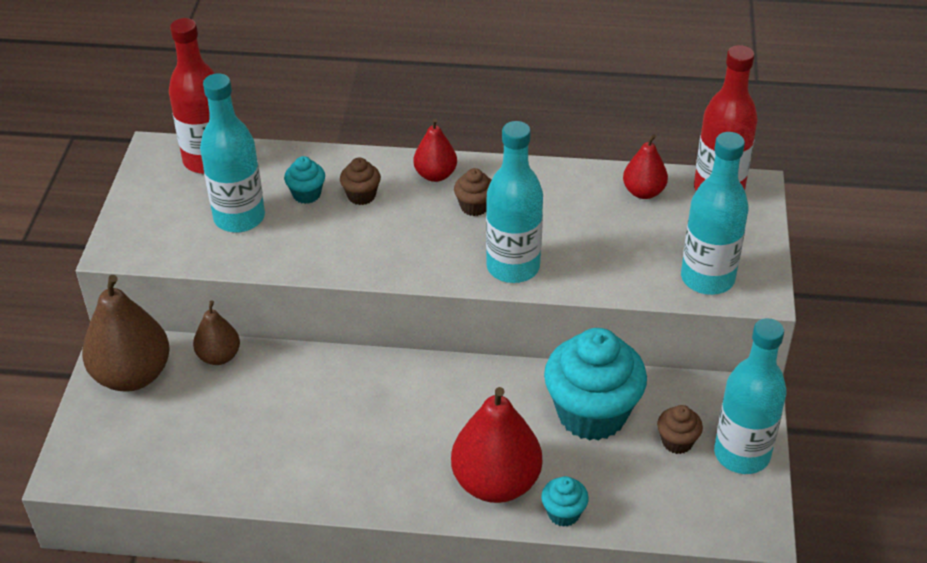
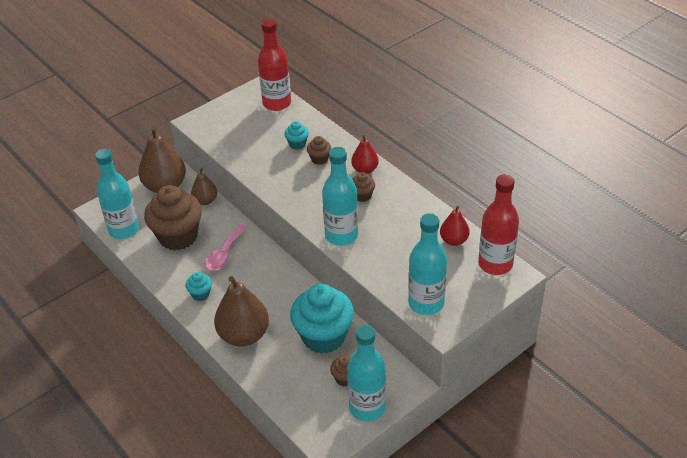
camera: 45 degrees right, 0 degrees up
turquoise bottle [200,74,265,233] -> turquoise bottle moved to [95,149,139,239]
red pear [451,387,542,503] -> brown pear [214,276,269,346]
turquoise cupcake [541,476,589,527] -> turquoise cupcake moved to [185,272,212,301]
none -> brown cupcake [144,185,202,251]
none -> pink spoon [205,224,247,271]

